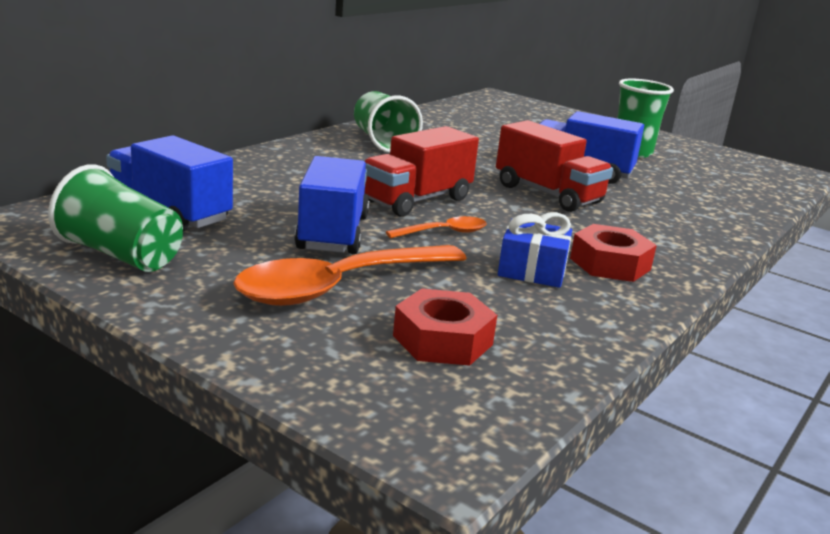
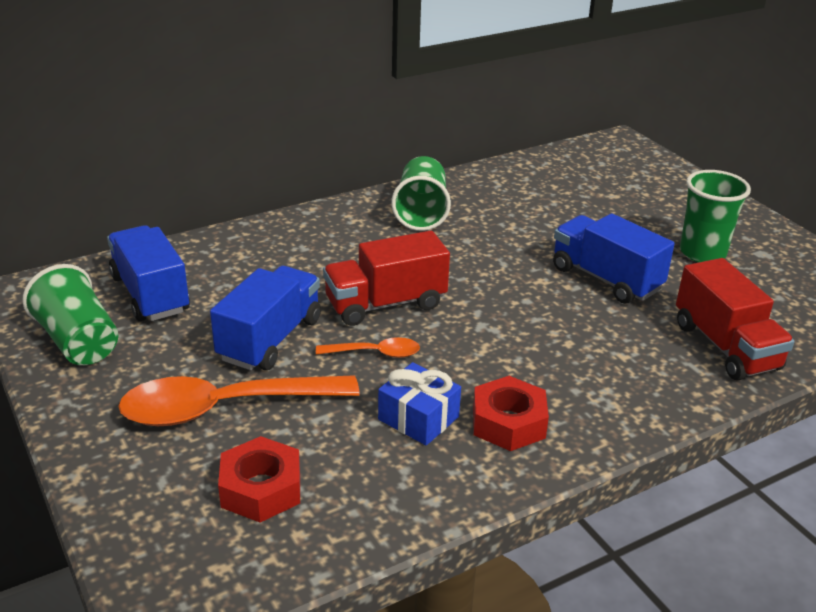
camera: 25 degrees right, 10 degrees up
red truck [496,120,613,212] -> red truck moved to [676,258,795,380]

